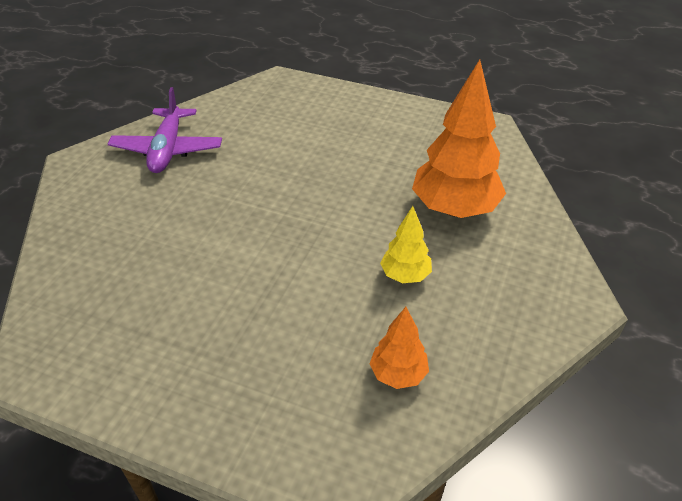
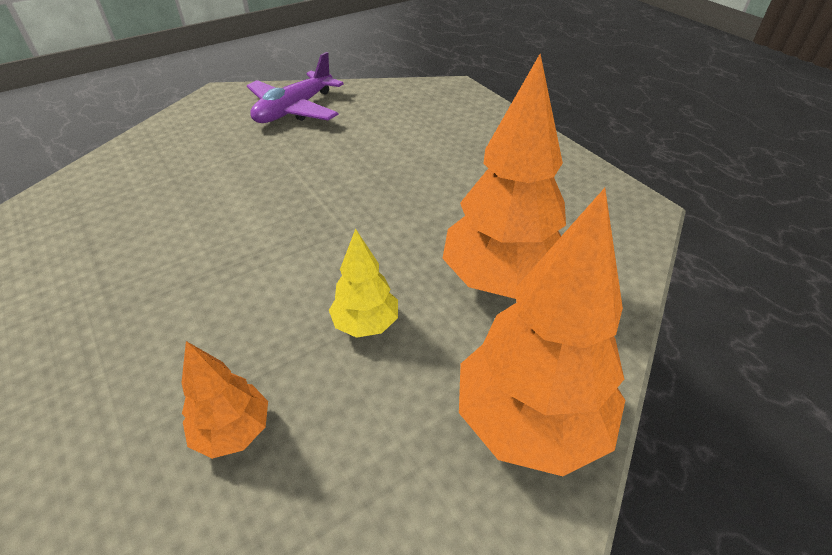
camera: 35 degrees right, 0 degrees up
none -> orange tree [459,188,625,476]

